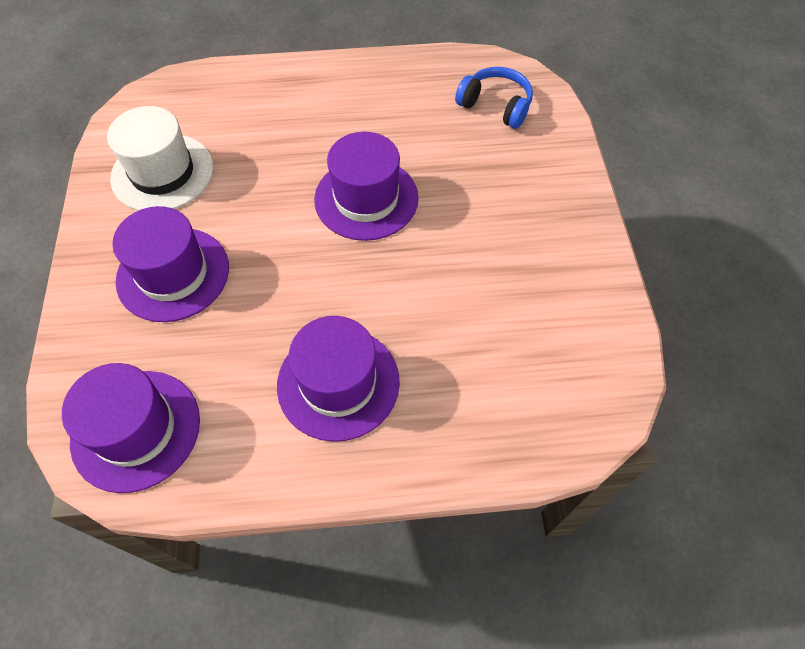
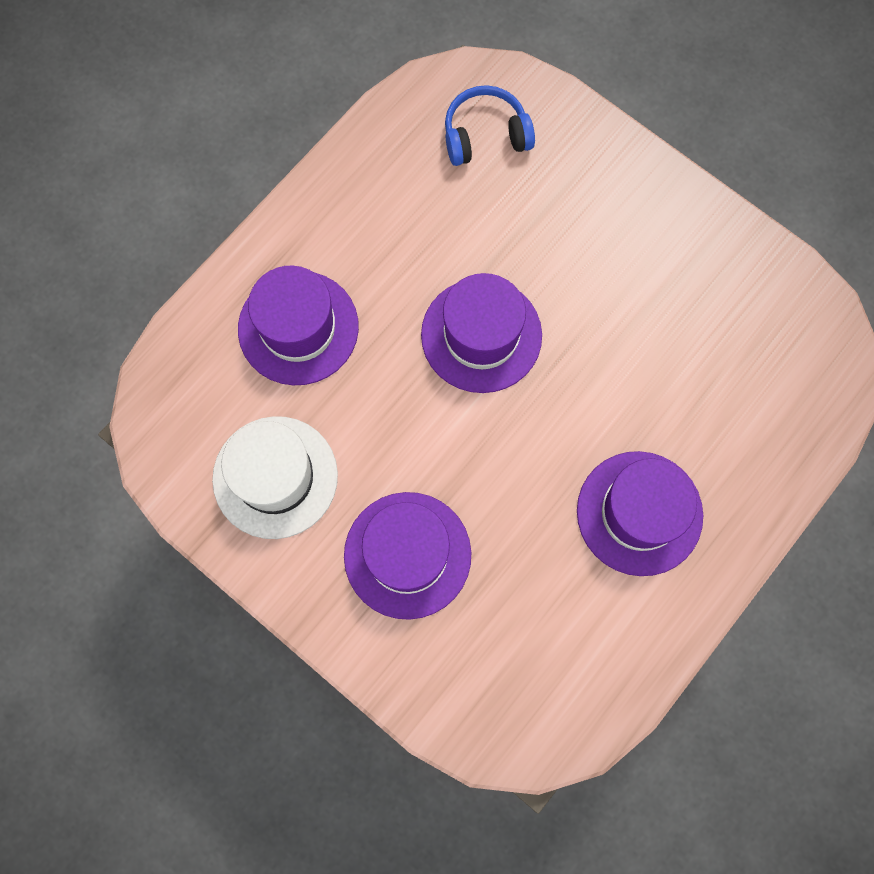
camera: 45 degrees left, 15 degrees up
purple hat [62,363,200,493] -> purple hat moved to [238,266,359,385]

